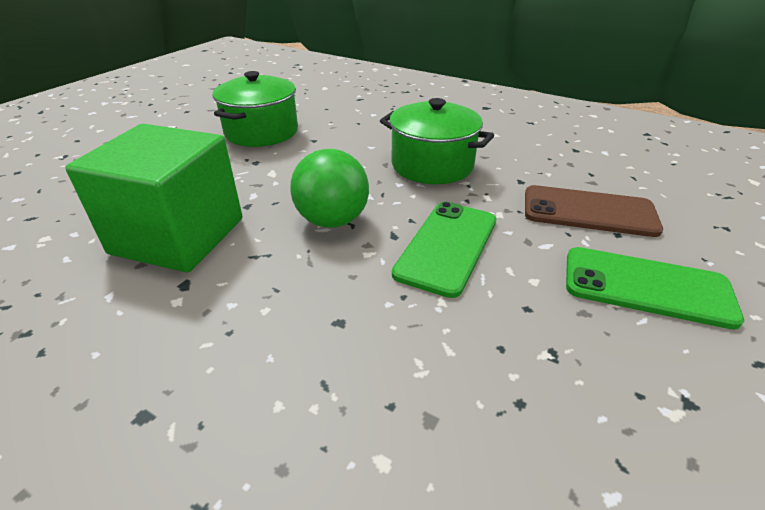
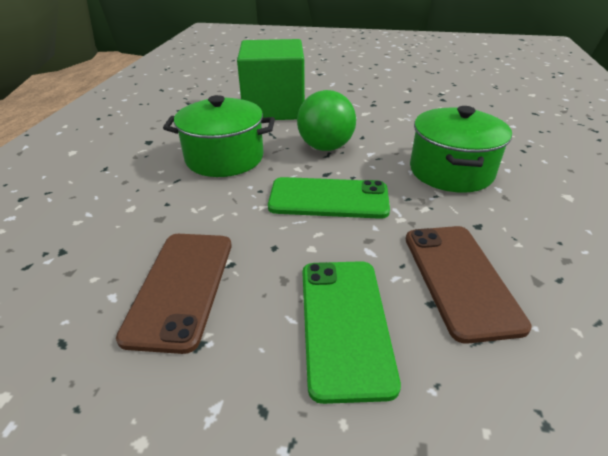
camera: 70 degrees right, 0 degrees up
green pot [213,71,298,147] -> green pot moved to [163,95,275,177]
none -> brown phone [116,234,231,354]

